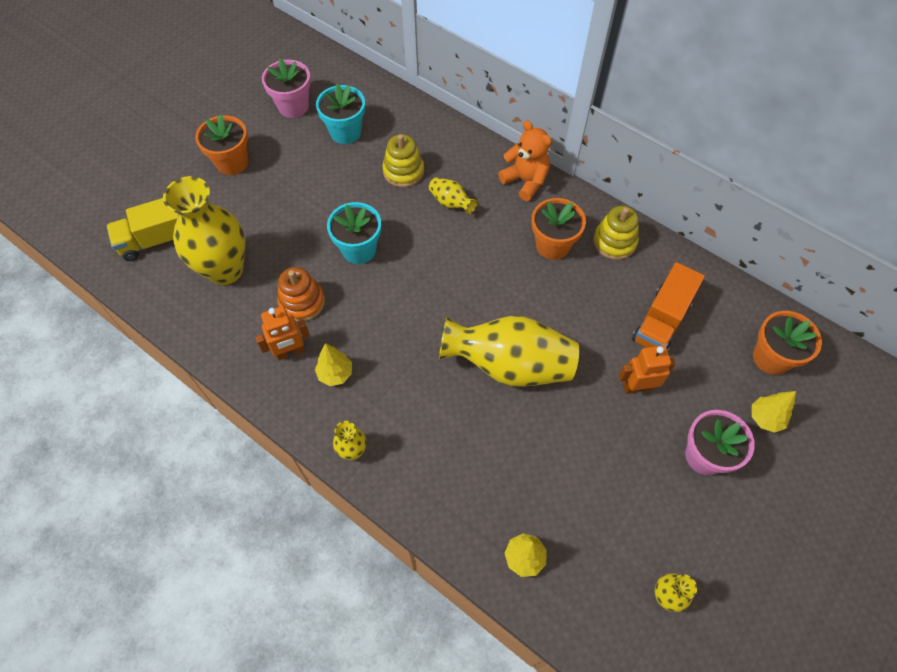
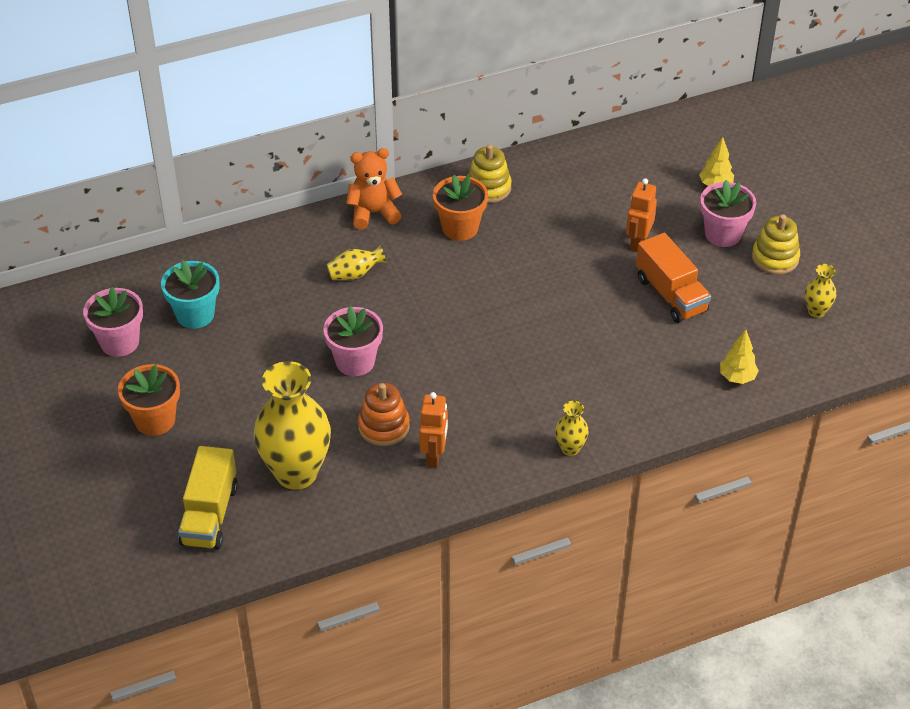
camera: 60 degrees left, 15 degrees down
yellow tree [315,343,352,386] -> none
turquoise flower pot [327,202,381,264] -> pink flower pot [324,306,383,376]
yellow stacking toy [382,134,424,187] -> yellow stacking toy moved to [752,214,800,274]
yellow vase [439,316,579,387] -> none
orange truck [632,262,705,351] -> orange truck moved to [636,233,711,323]
orange flower pot [753,311,822,375] -> none

